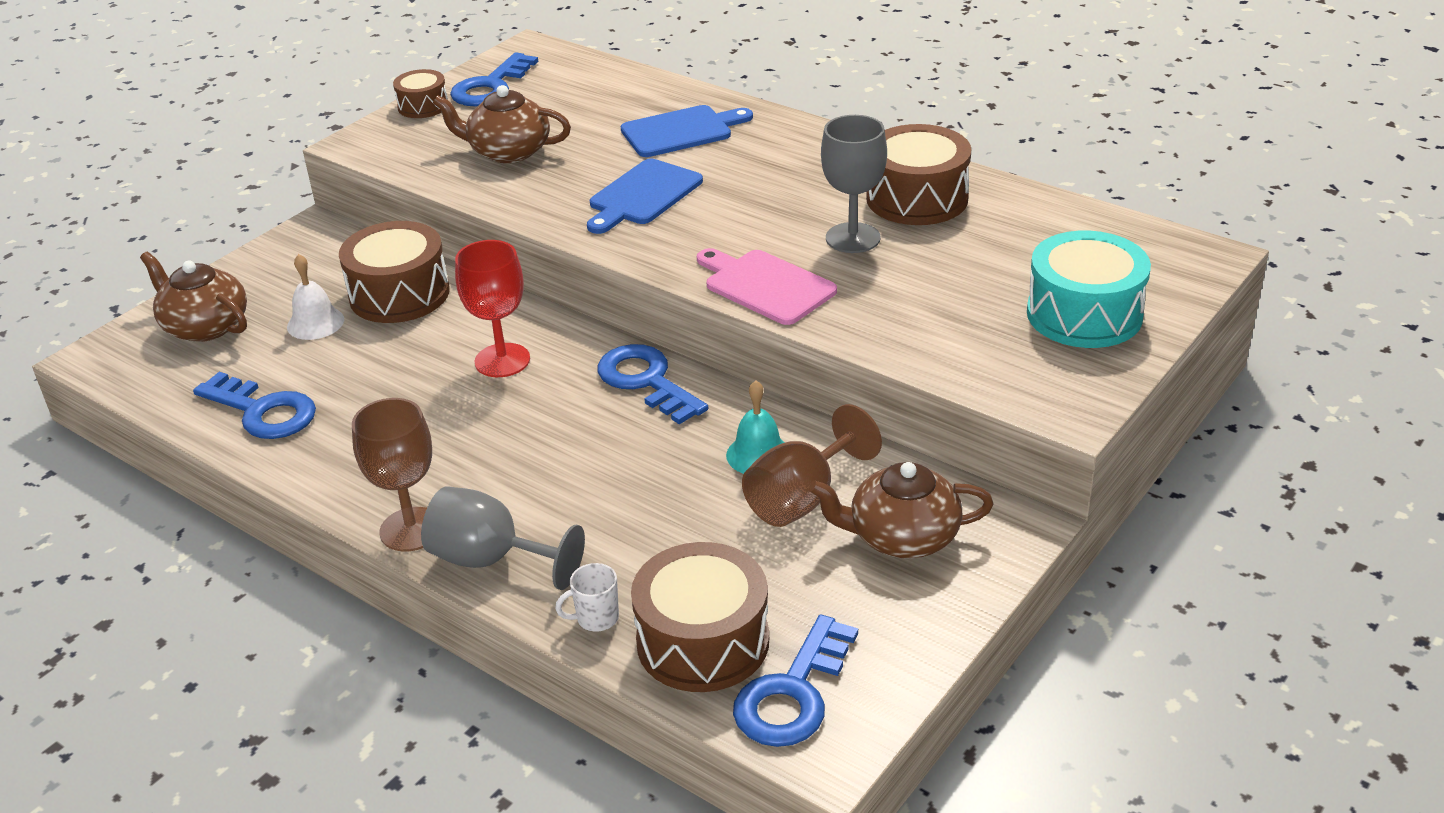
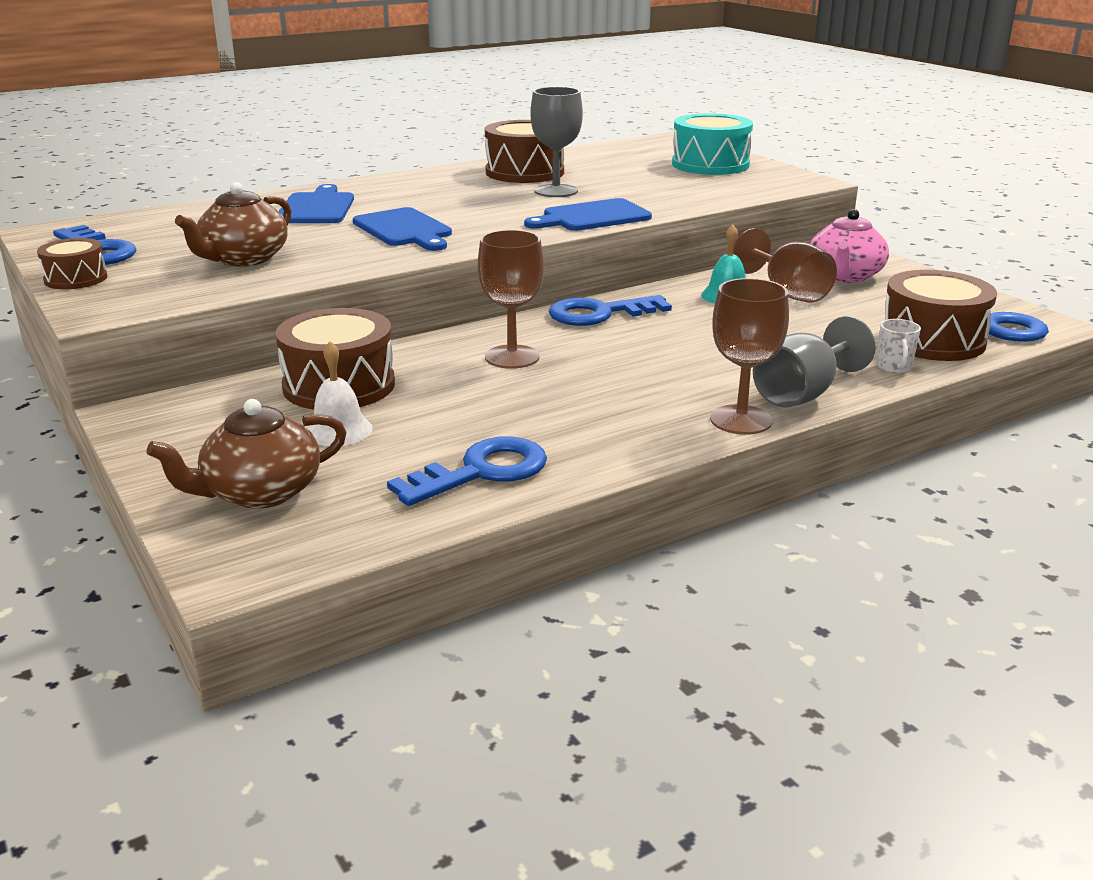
camera: 70 degrees left, 10 degrees down
red goblet [455,240,530,377] -> brown goblet [478,230,544,369]
pink cutting board [697,248,837,325] -> blue cutting board [524,198,652,231]
brown teapot [809,462,993,558] -> pink teapot [810,209,889,283]

